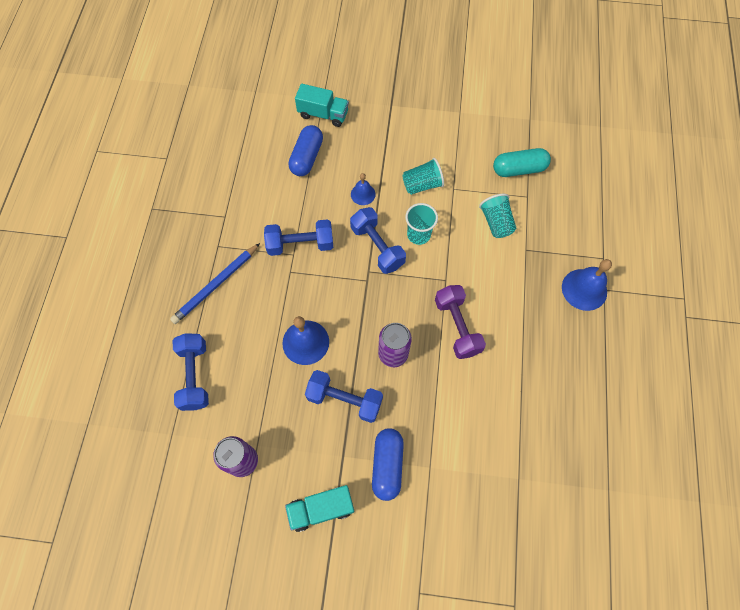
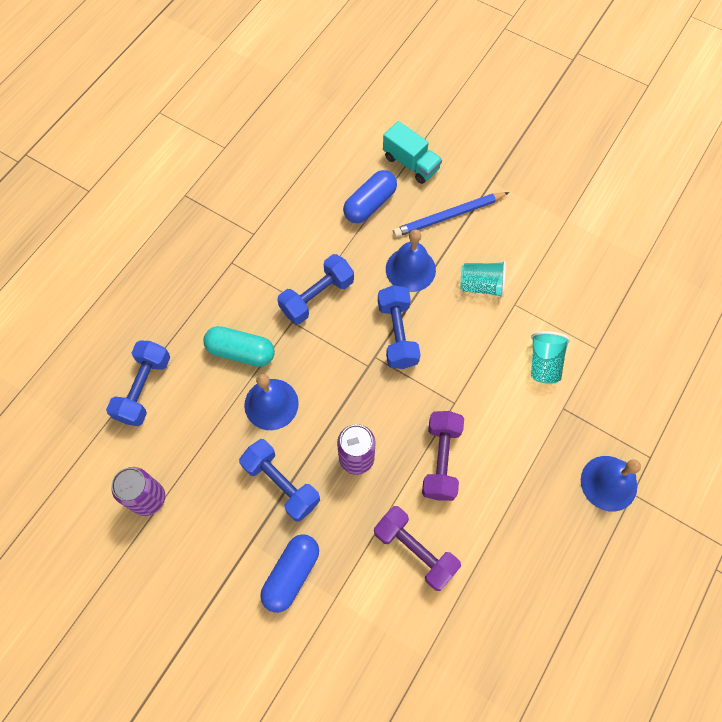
camera: 25 degrees right, 0 degrees up
blue pencil [170,243,260,324] -> blue pencil moved to [393,192,509,237]
blue dumbbell [264,219,333,256] -> blue dumbbell turned 60 degrees counterclockwise [277,254,354,324]
turquoise truck [285,485,354,532] -> none
blue bell [351,173,376,205] -> blue bell [386,229,436,292], size x1.70
turquoise cup [406,203,438,245] -> none
turquoise capsule [493,148,551,177] -> turquoise capsule moved to [203,326,275,367]
none -> purple dumbbell [374,506,461,591]

